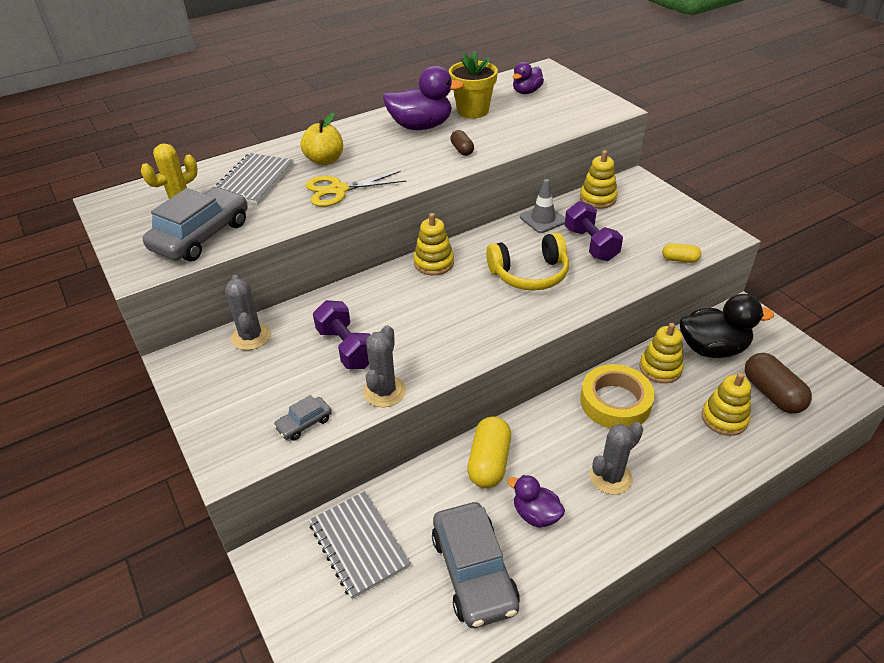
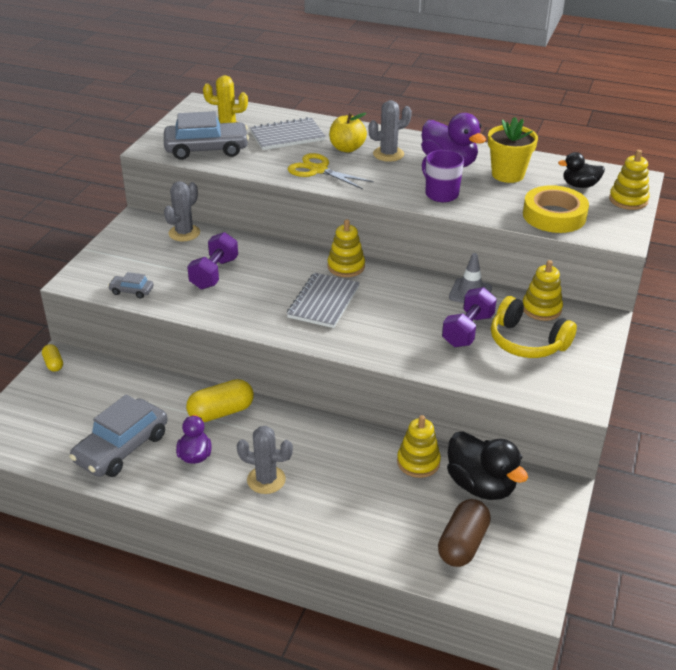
camera: 50 degrees right, 5 degrees down
grey notebook [309,491,410,599] -> grey notebook moved to [287,273,360,328]
grey cactus [363,325,406,407] -> grey cactus moved to [368,100,412,162]
brown capsule [450,130,474,156] -> purple mug [422,150,464,202]
yellow headphones [486,233,569,291] -> yellow headphones moved to [491,296,577,358]
purple duck [513,62,544,94] -> black duck [558,152,605,188]
yellow tape [580,364,655,429] -> yellow tape moved to [523,185,589,233]
yellow capsule [662,243,701,263] -> yellow capsule moved to [42,344,63,372]
yellow stacking toy [702,372,751,436] -> yellow stacking toy moved to [609,150,650,210]

